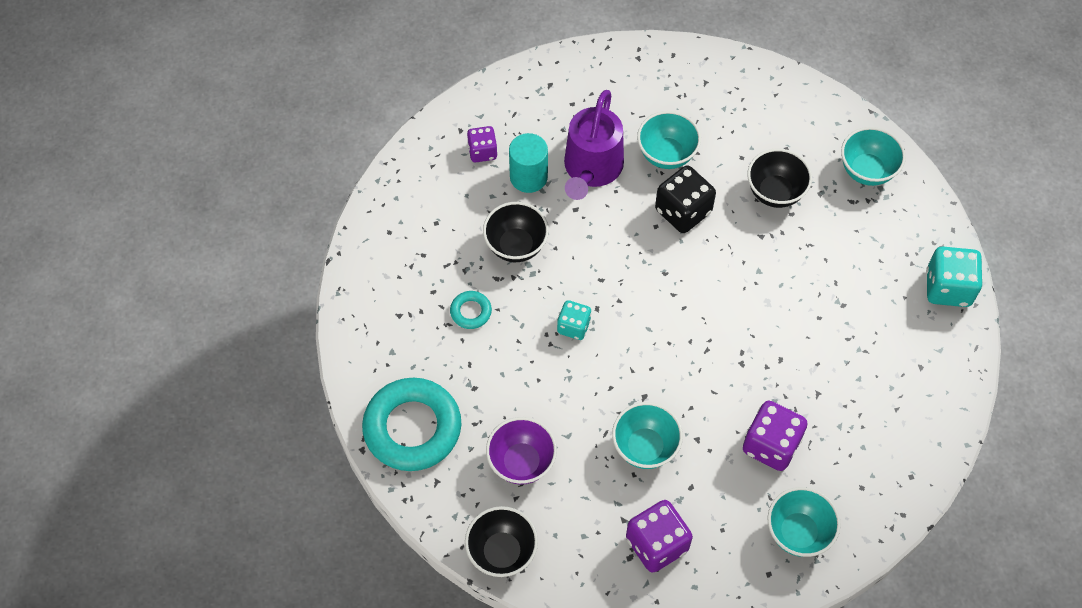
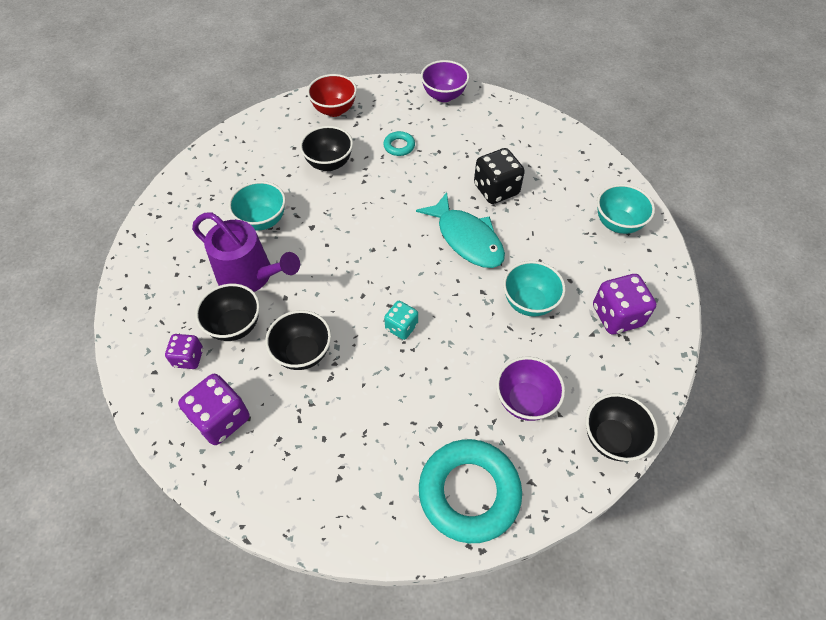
camera: 75 degrees left, 5 degrees down
turquoise ring [450,291,492,329] -> turquoise ring moved to [383,131,415,156]
turquoise cylinder [509,133,548,193] -> black bowl [195,284,260,341]
black dice [655,166,716,233] -> black dice moved to [474,148,525,204]
purple dice [743,400,808,471] -> purple dice moved to [178,374,250,445]
turquoise bowl [841,127,906,186] -> red bowl [307,74,357,117]
turquoise dice [926,247,983,307] -> purple bowl [421,60,469,102]
none -> turquoise fish [416,192,505,268]

